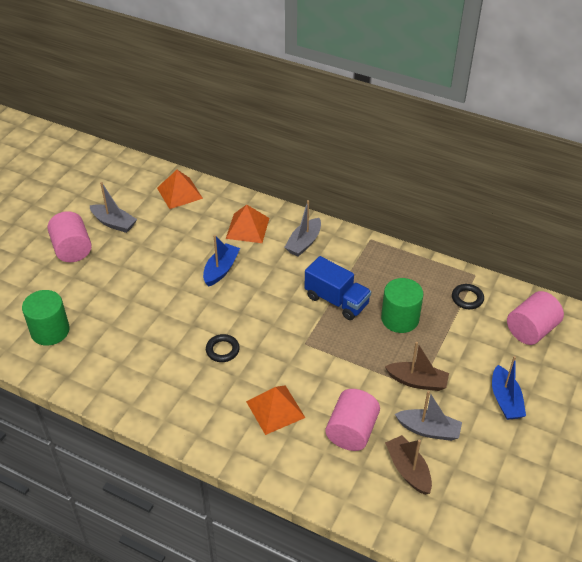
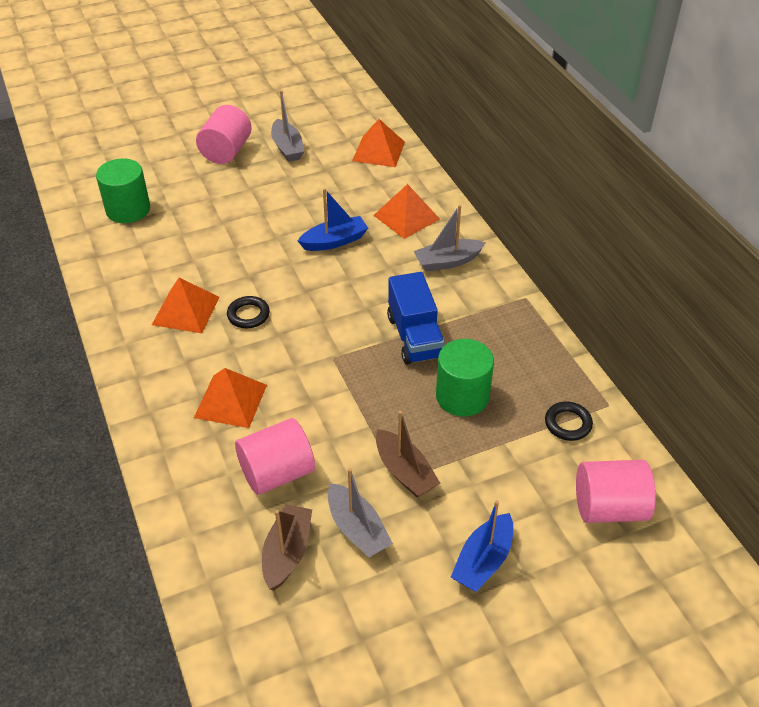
camera: 40 degrees right, 0 degrees up
none -> orange pyramid [152,277,220,333]

